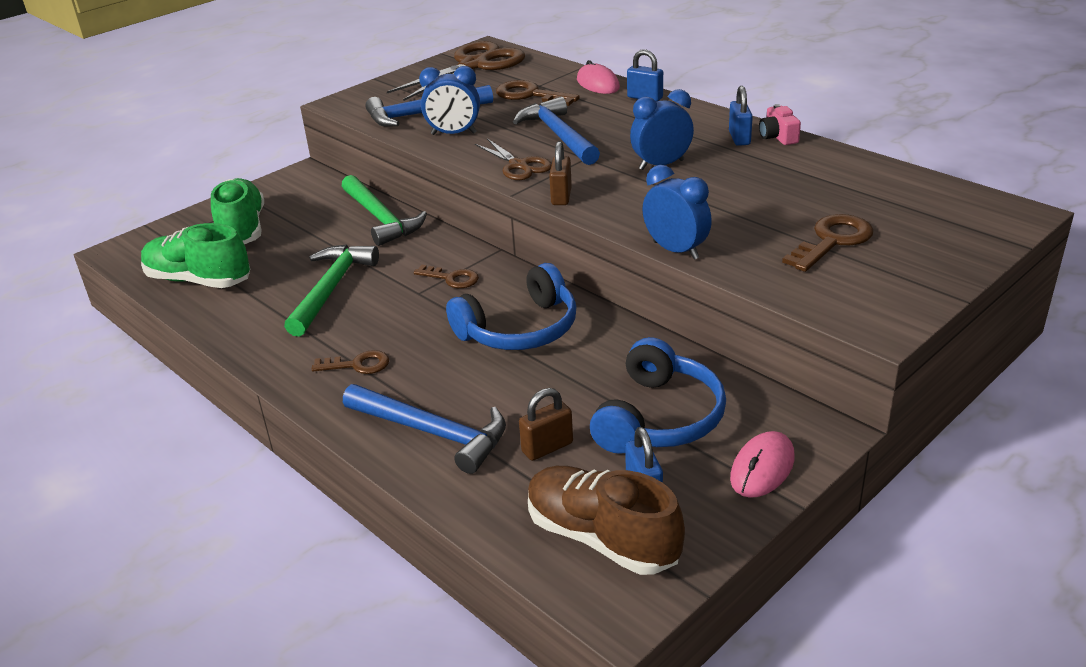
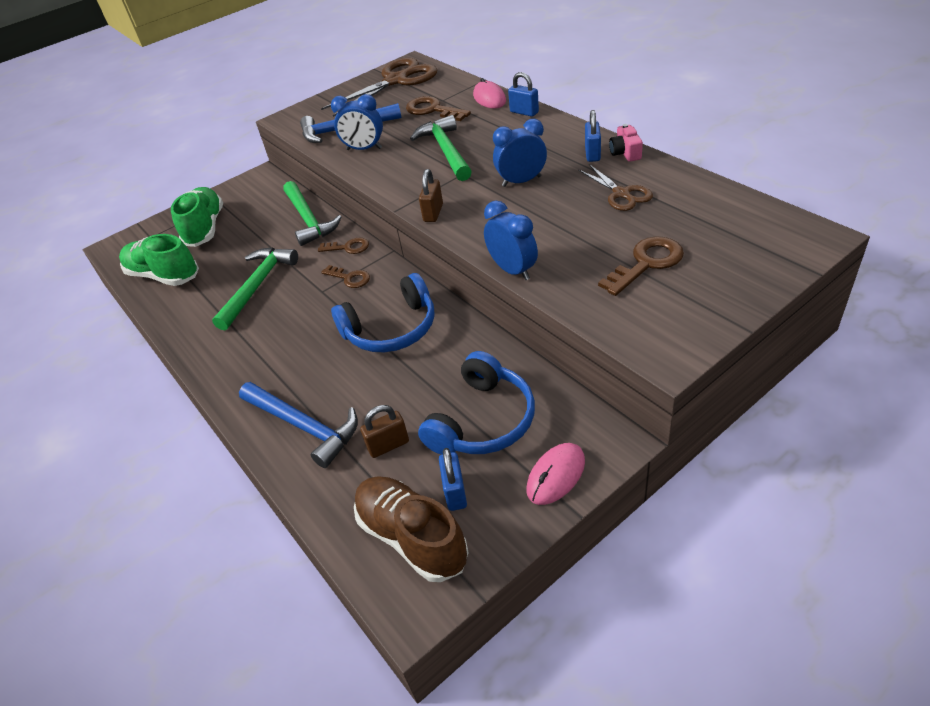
camera: 10 degrees right, 10 degrees up
brown key [312,350,389,374] -> brown key moved to [318,237,369,254]
brown scissors [475,139,552,180] -> brown scissors moved to [578,164,653,211]
blue hammer [513,97,600,165] -> green hammer [410,115,472,181]

